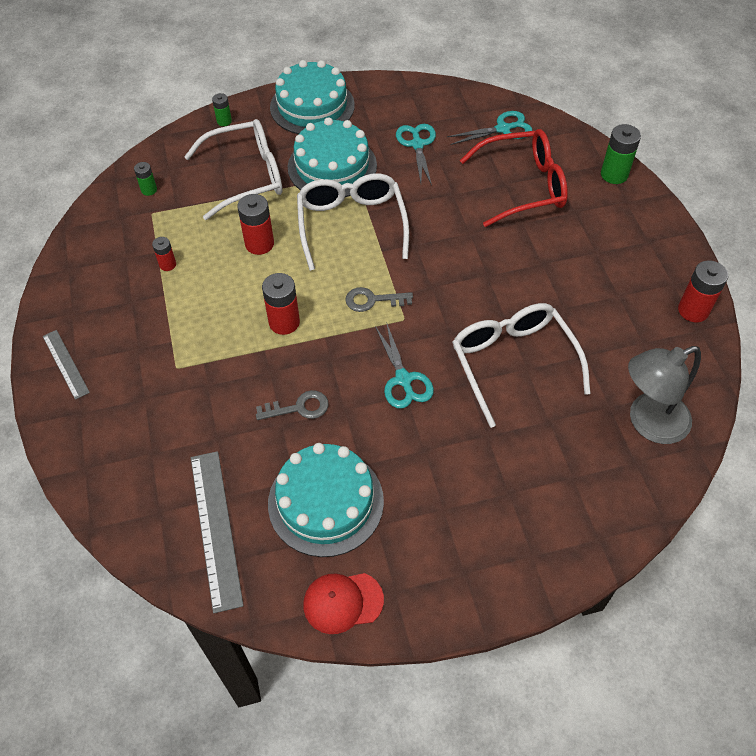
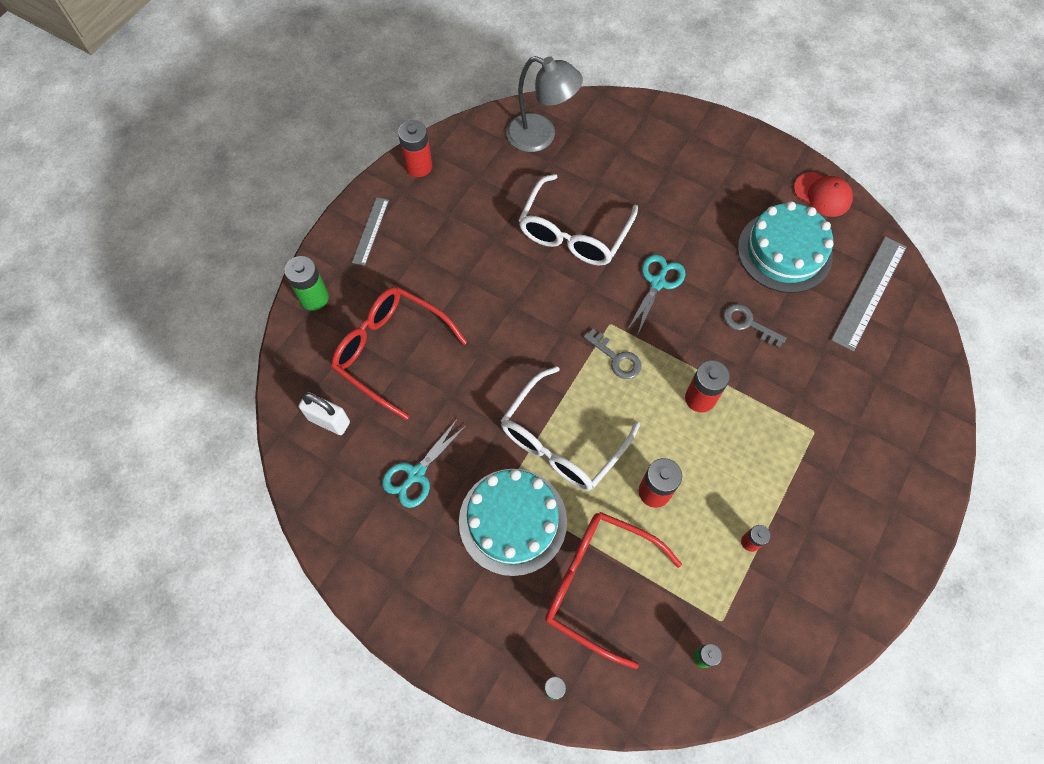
camera: 135 degrees left, 10 degrees up
grey ruler [42,330,90,400] -> grey ruler moved to [352,197,389,266]
white glasses [184,119,283,220] -> red glasses [545,512,682,669]
turquoise cake [270,60,355,134] -> none
turquoise scissors [447,111,532,145] -> white padlock [299,392,350,435]

